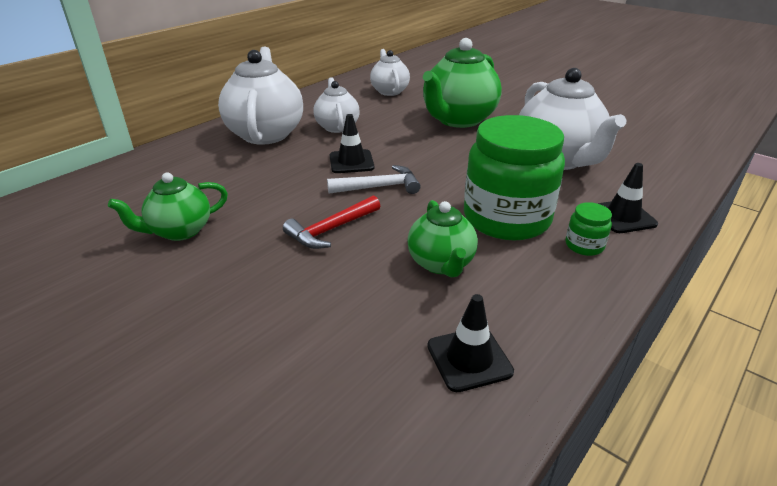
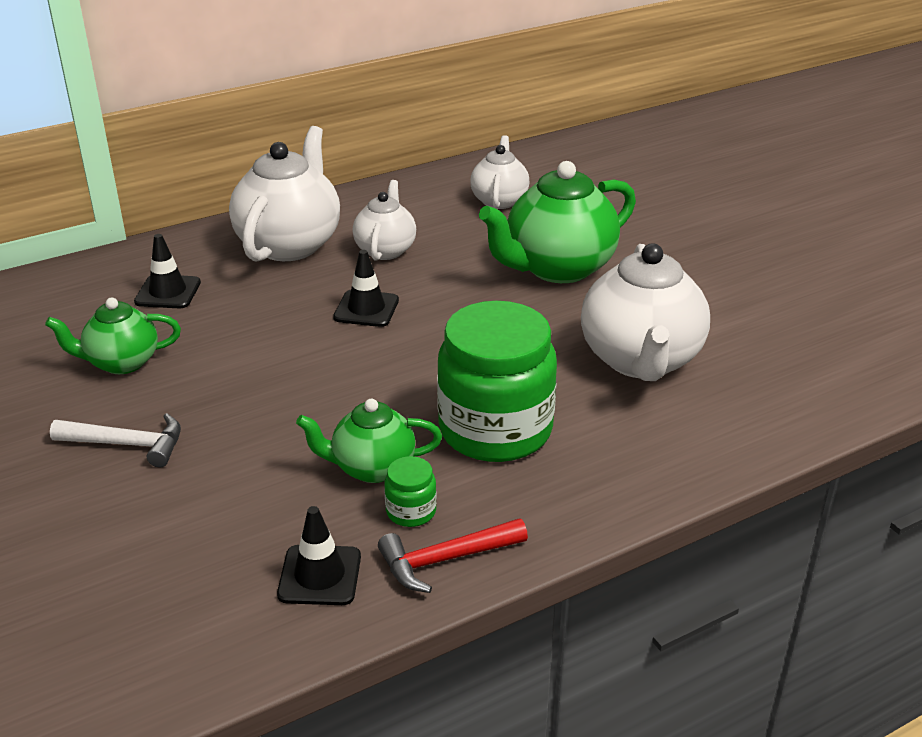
camera: 20 degrees right, 0 degrees up
red hammer [283,195,380,249] -> red hammer moved to [378,518,528,593]
white hammer [327,165,421,194] -> white hammer moved to [50,413,181,467]
green teapot [407,200,478,277] -> green teapot turned 75 degrees clockwise [296,399,442,483]
green jar [566,202,612,256] -> green jar moved to [385,456,437,527]
black traffic cone [597,163,658,233] -> black traffic cone moved to [134,234,201,308]

